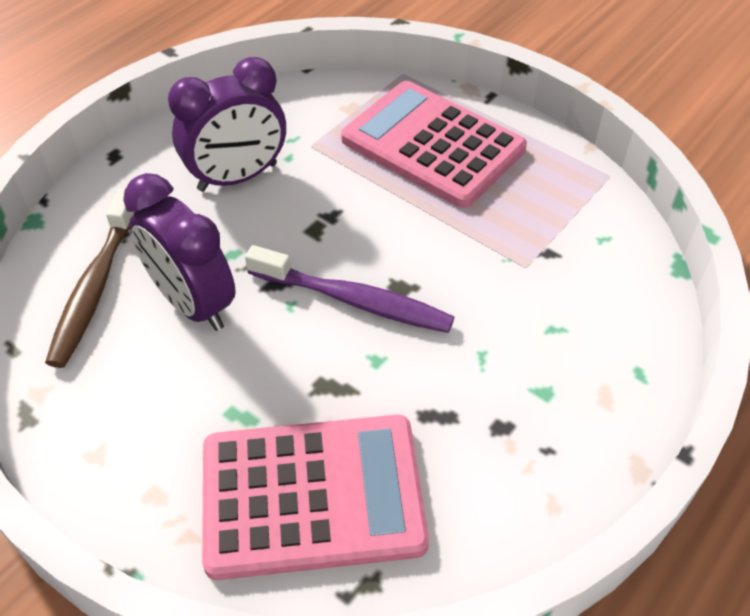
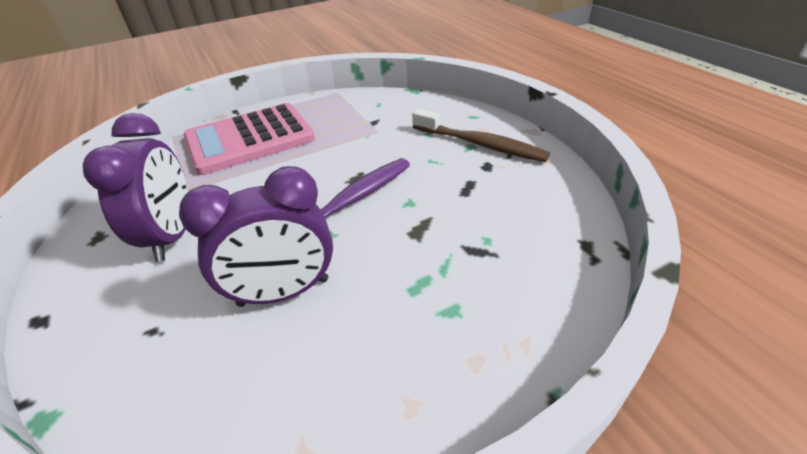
camera: 65 degrees left, 10 degrees down
brown toothbrush [45,188,136,368] -> brown toothbrush moved to [412,109,550,162]
pink calculator [202,415,429,580] -> none

